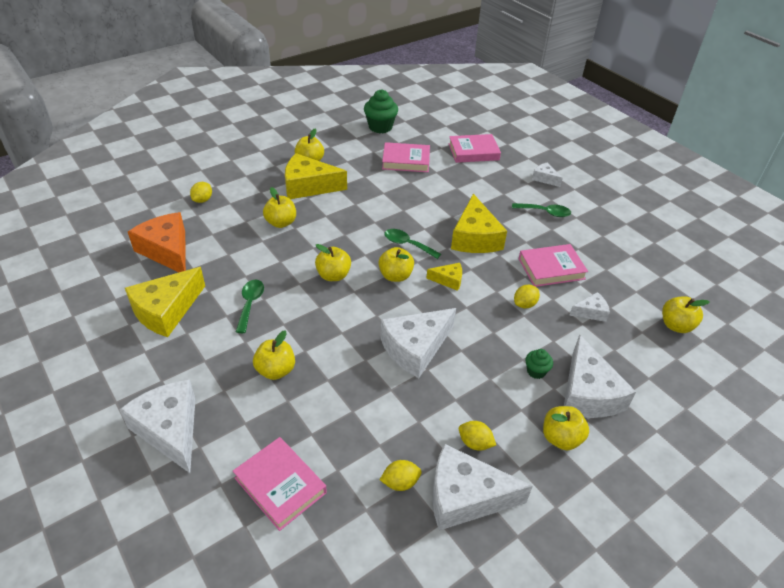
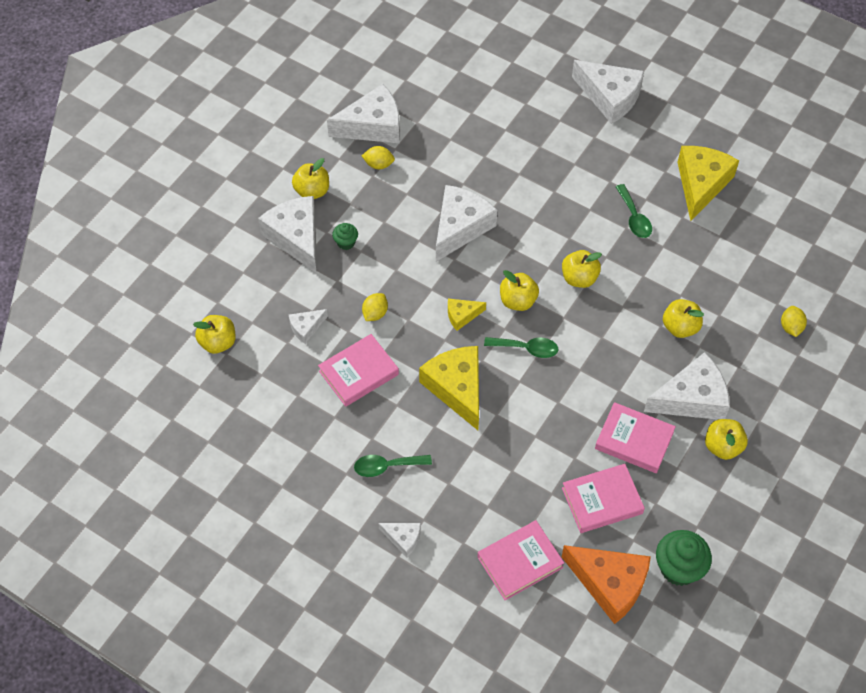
camera: 160 degrees right, 15 degrees up
orange cheese [128,212,186,272] -> orange cheese moved to [562,545,651,624]
pink book [233,437,327,531] -> pink book moved to [595,402,676,473]
yellow apple [253,330,295,380] -> none
yellow cheese [285,153,347,199] -> white cheese [644,352,730,420]
yellow lemon [380,460,421,491] -> none

